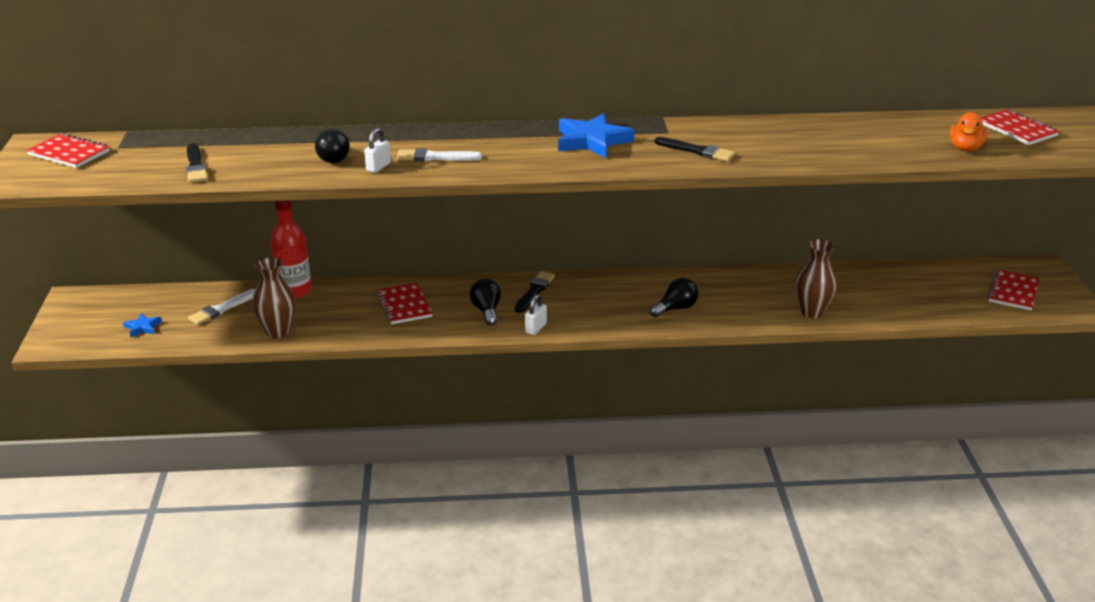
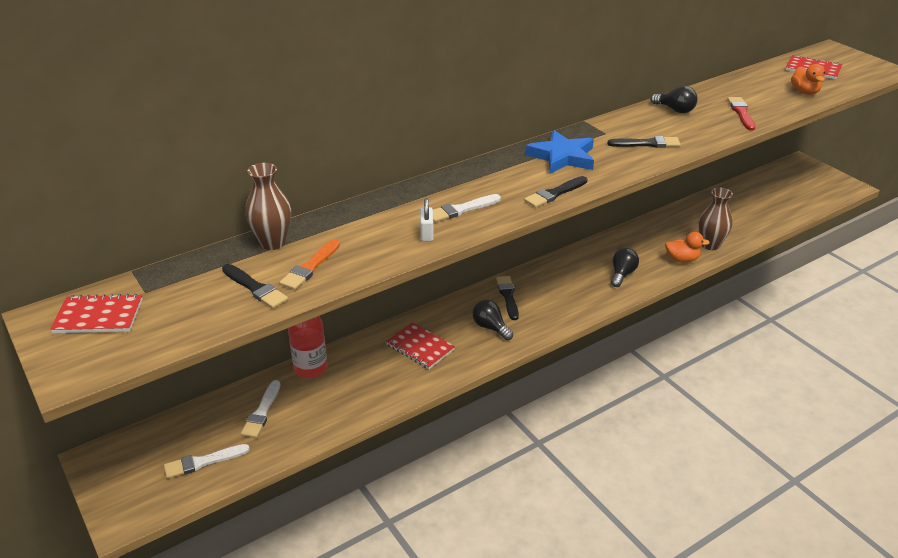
camera: 30 degrees left, 5 degrees up
blue star [123,313,161,337] -> white brush [164,444,250,479]
brown vase [252,257,295,338] -> brown vase moved to [245,163,291,250]
black light bulb [315,129,350,163] -> black light bulb moved to [651,86,697,113]
white padlock [525,294,547,335] -> none
red notebook [987,269,1040,311] -> none
none -> orange brush [279,239,340,290]
none -> black brush [524,176,587,208]
none -> orange duck [665,232,710,262]
none -> red brush [728,97,755,131]

